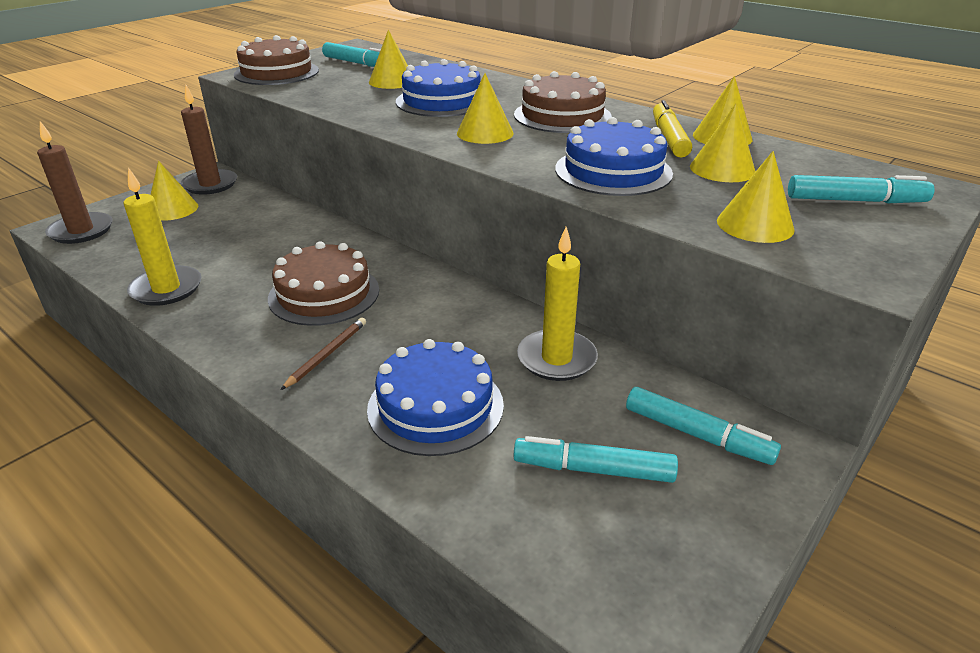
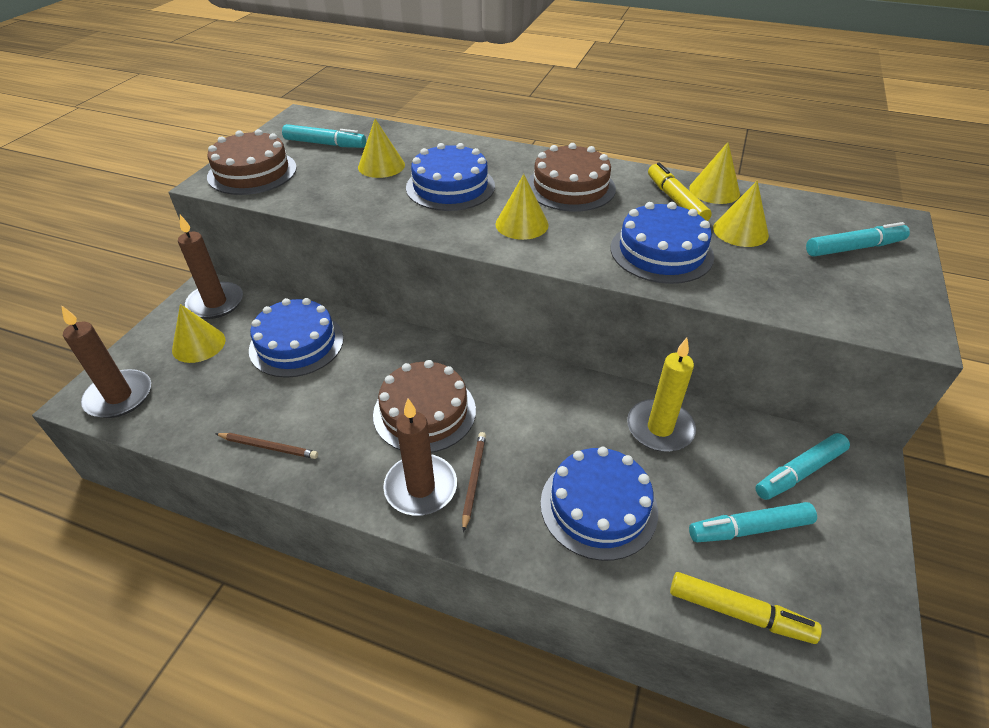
camera: 20 degrees left, 10 degrees up
yellow candle [123,167,201,306] -> brown pencil [216,433,318,459]
turquoise marker [626,387,781,465] -> turquoise marker turned 135 degrees clockwise [755,433,850,500]
yellow cone [717,151,794,243] -> none
none -> blue cake [249,298,344,378]
none -> brown candle [383,398,457,516]
none -> yellow marker [670,572,822,644]

